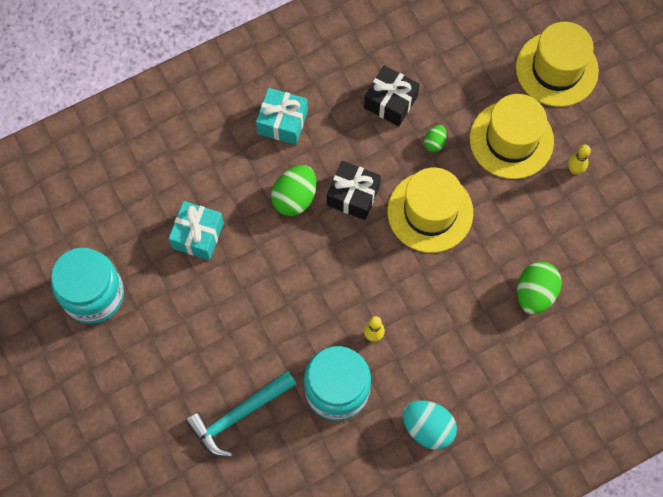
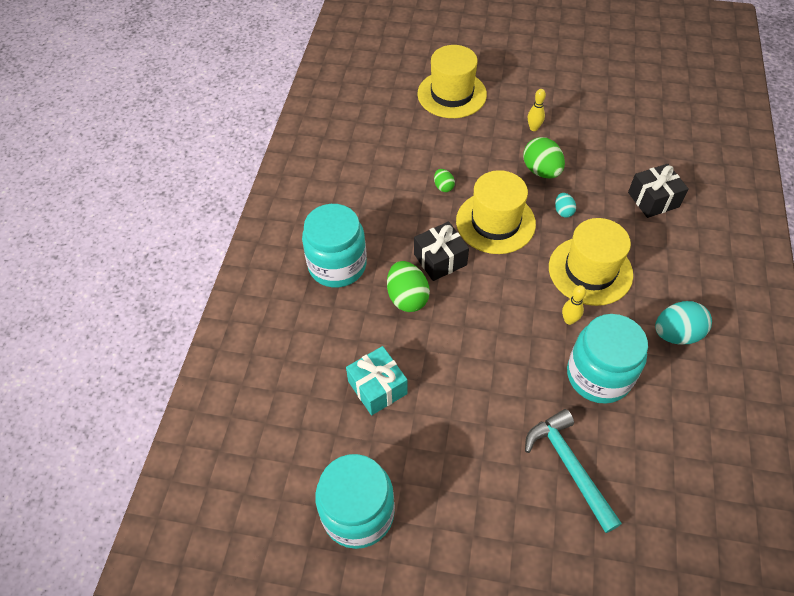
camera: 50 degrees left, 15 degrees down
turquoise hammer [185,371,297,457] -> turquoise hammer turned 150 degrees clockwise [525,409,622,533]
turquoise gift [256,88,308,145] -> turquoise jar [302,204,367,288]
black gift [364,65,420,126] -> black gift moved to [628,164,689,218]
yellow hat [470,94,554,179] -> yellow hat moved to [549,218,633,306]
green egg [517,261,562,314] -> green egg moved to [523,137,565,178]
none -> turquoise egg [555,193,576,218]

